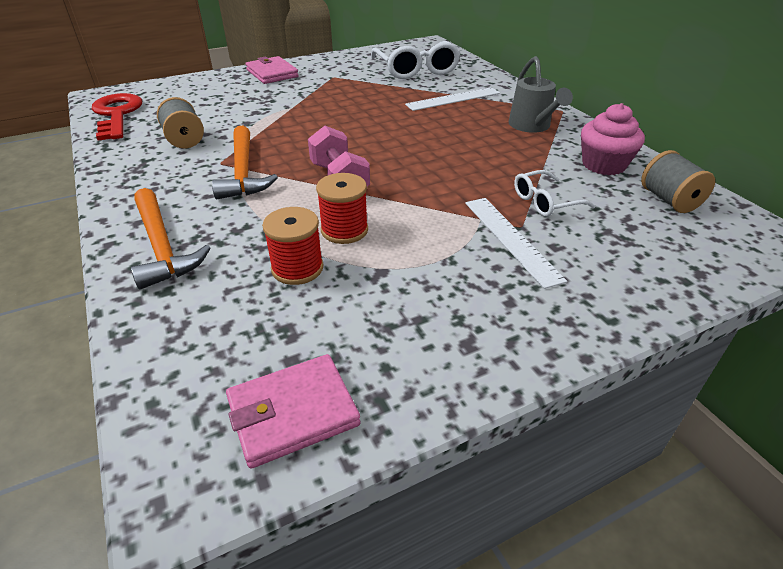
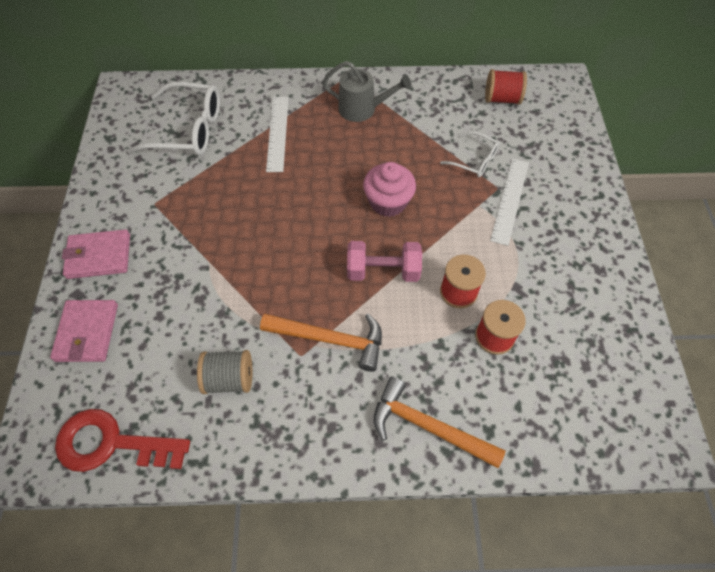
camera: 65 degrees left, 20 degrees up
orange hammer [131,188,210,289] -> orange hammer turned 150 degrees counterclockwise [374,376,506,468]
pink wallet [226,354,361,469] -> pink wallet moved to [50,300,118,362]
white ruler [465,198,567,289] -> white ruler turned 75 degrees counterclockwise [490,159,529,246]
white glasses [514,170,595,217] -> white glasses turned 60 degrees counterclockwise [440,131,500,177]
pink cupcake [581,103,645,175] -> pink cupcake moved to [363,162,416,217]
grey spool [641,150,715,213] -> red spool [485,69,527,105]

